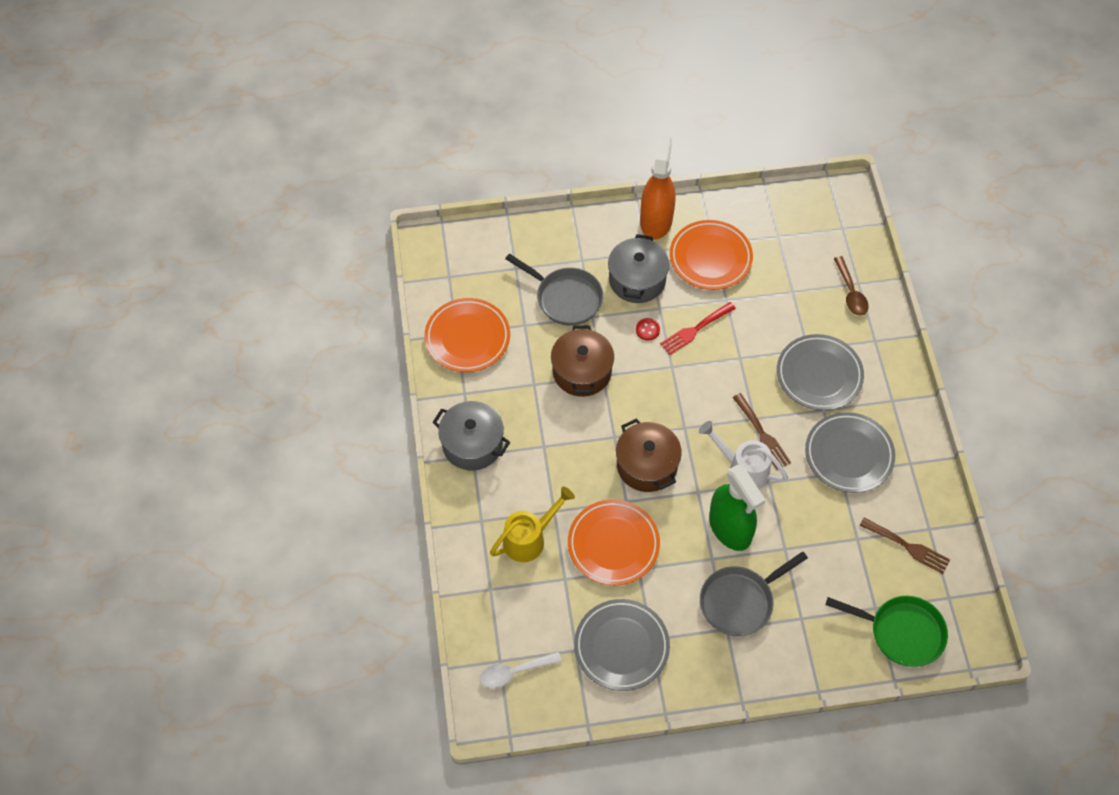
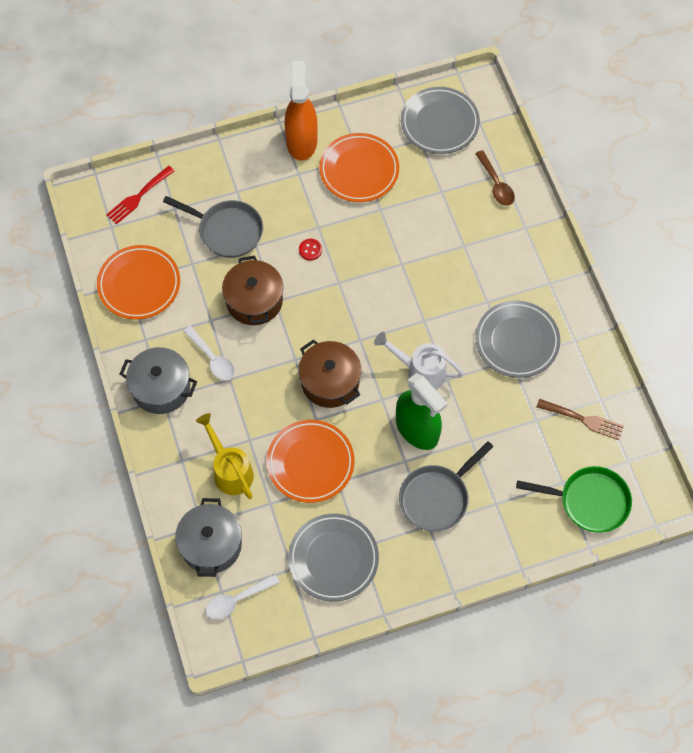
camera: 10 degrees left, 5 degrees up
yellow watering can [490,487,575,562] -> yellow watering can turned 75 degrees counterclockwise [196,413,254,499]
grey pot [608,234,669,303] -> grey pot moved to [175,498,242,577]
red fork [660,302,736,355] -> red fork moved to [106,166,174,225]
brown fork [732,393,791,470] -> none
grey plate [777,334,864,411] -> grey plate moved to [401,87,480,154]
none -> white spoon [183,326,235,381]

